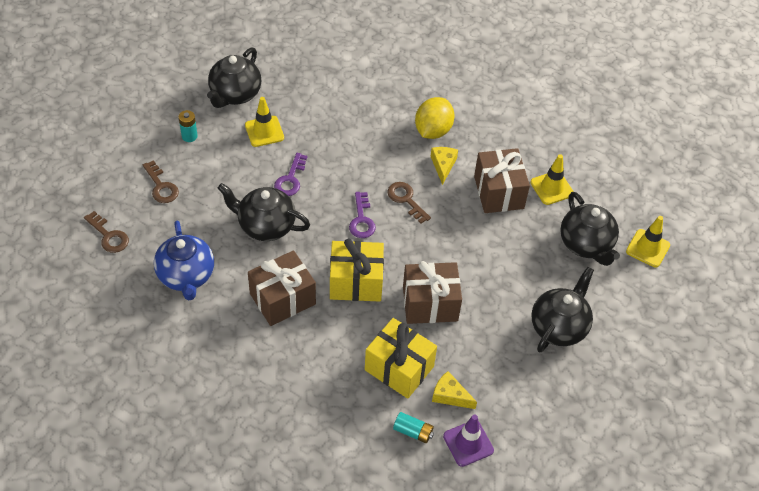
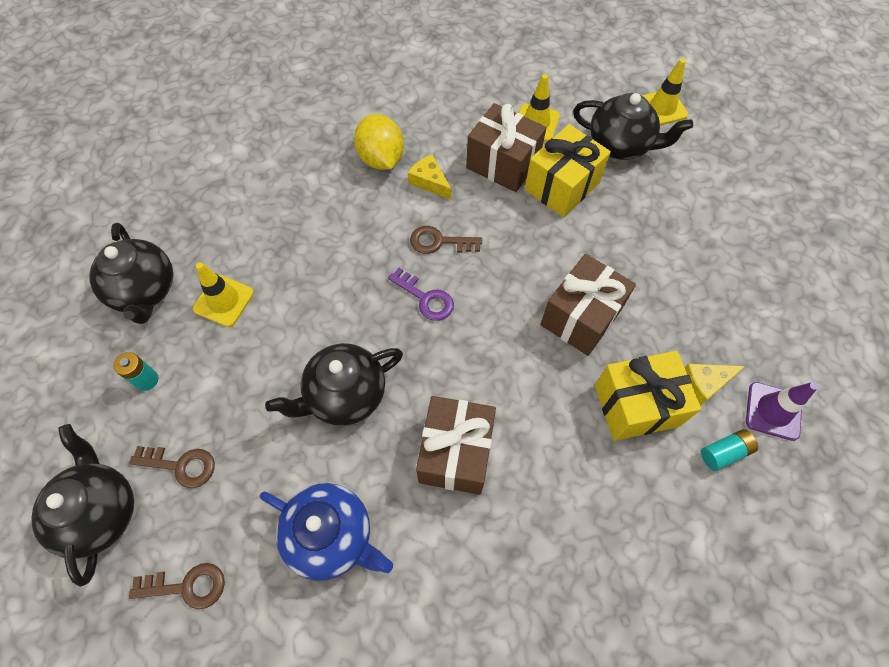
camera: 45 degrees left, 10 degrees up
purple key [274,153,308,196] -> none
yellow gift [330,238,384,301] -> yellow gift moved to [525,124,611,217]
black teapot [532,267,594,352] -> black teapot moved to [31,424,134,587]

